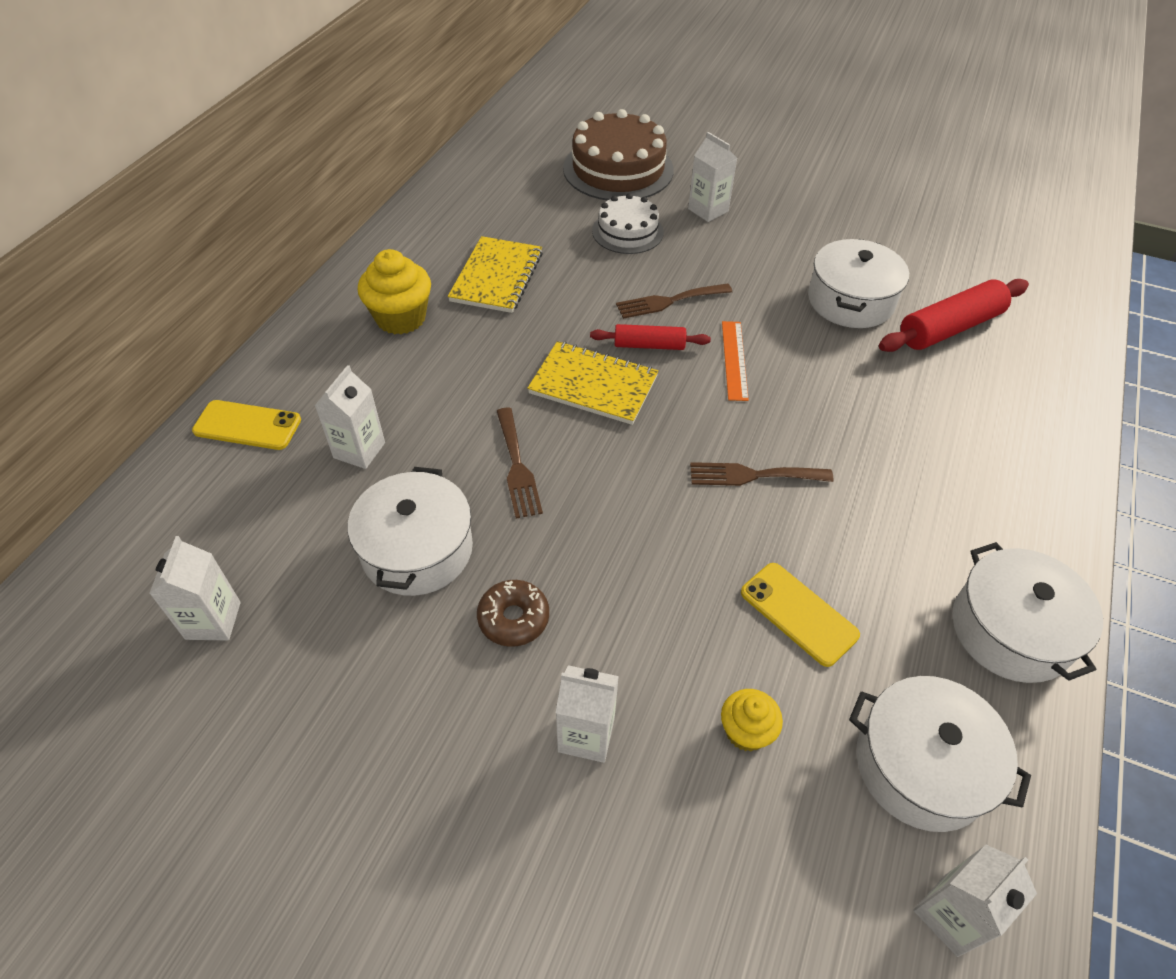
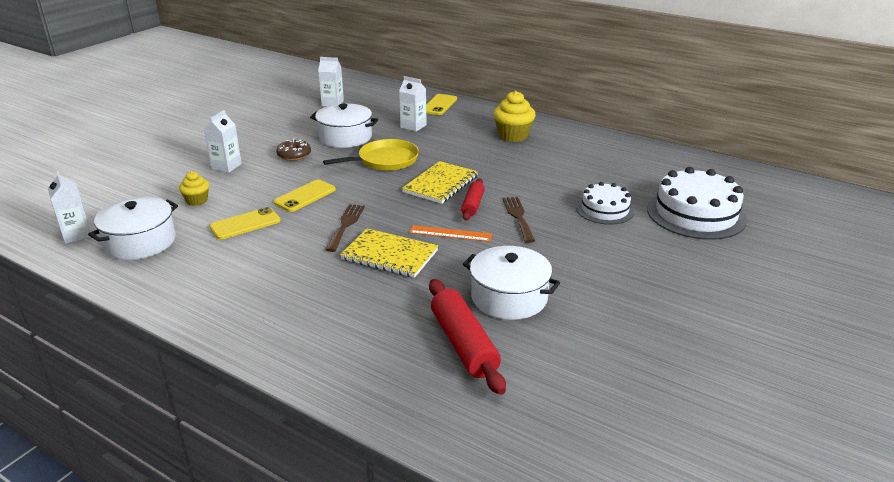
camera: 100 degrees right, 20 degrees down
yellow notebook [448,236,543,313] -> yellow notebook moved to [340,229,438,278]
brown fork [497,407,543,518] -> yellow pan [323,139,419,171]
brown cake [563,109,674,201] -> white cake [647,167,747,240]
white carton [688,132,737,222] -> none
white pot [952,542,1103,683] -> none
none -> yellow phone [273,180,336,212]

